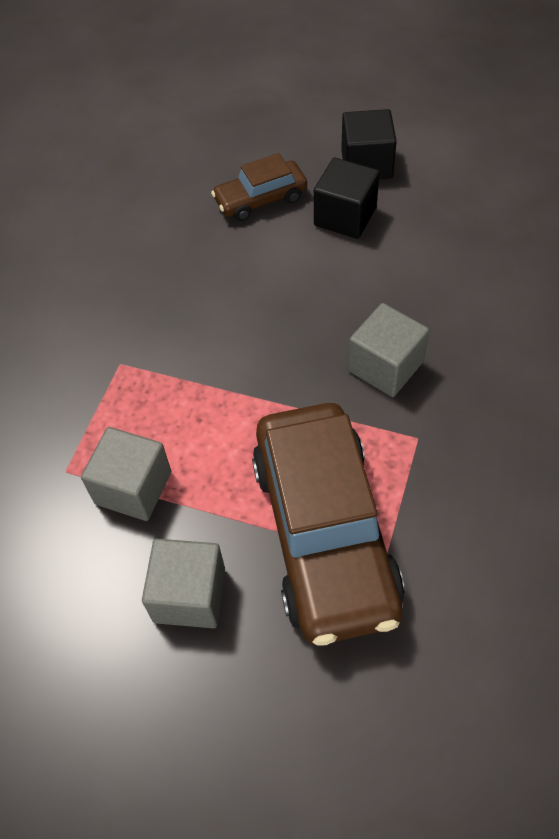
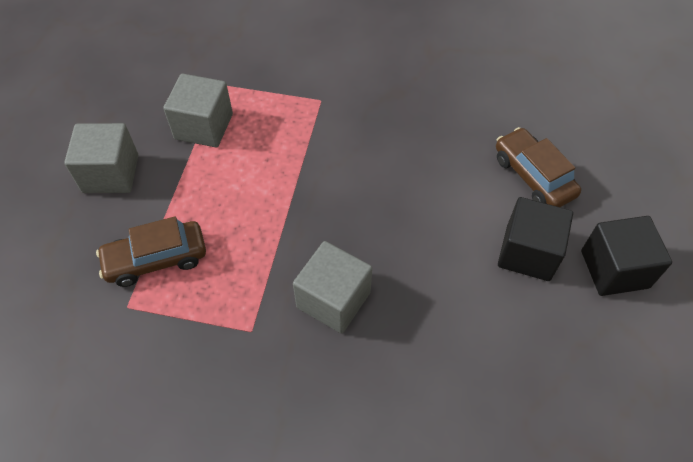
camera: 80 degrees right, 0 degrees up
brown car [252,403,404,646] -> brown car [96,216,206,287], size x0.49

